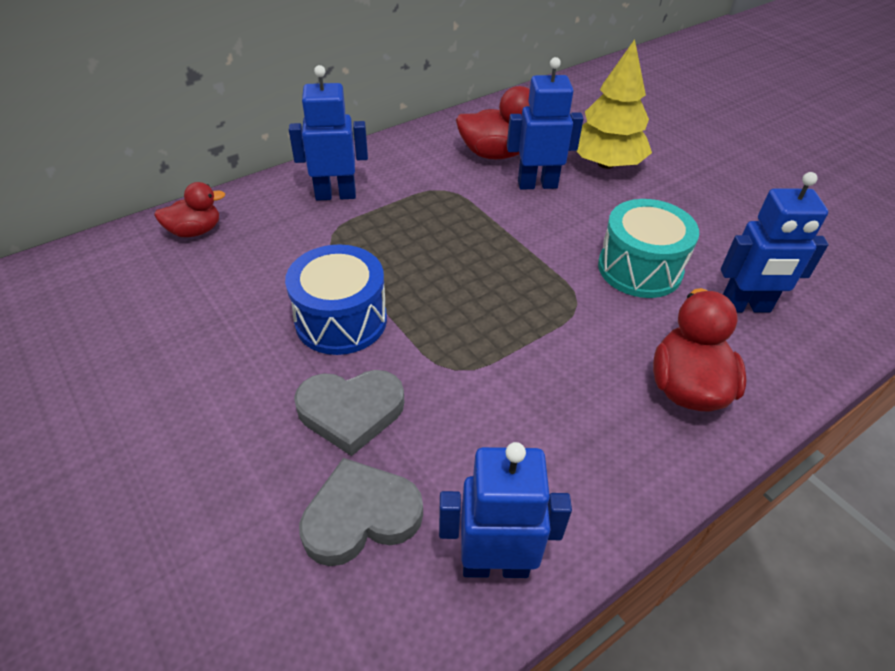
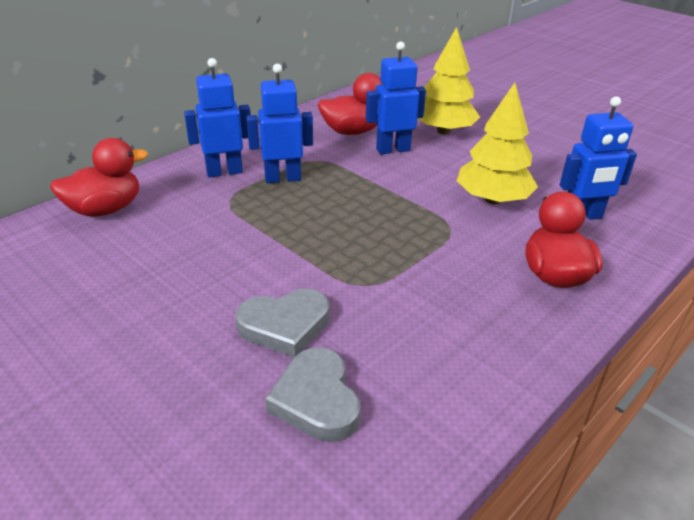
camera: 10 degrees left, 10 degrees down
red duck [154,182,225,237] -> red duck [50,138,148,217], size x1.54
blue drum [285,244,387,355] -> none
grey heart [299,458,423,566] -> grey heart turned 75 degrees counterclockwise [265,347,361,442]
blue robot [439,442,572,578] -> blue robot moved to [247,64,313,183]
turquoise drum [598,199,699,298] -> yellow tree [457,83,538,204]

